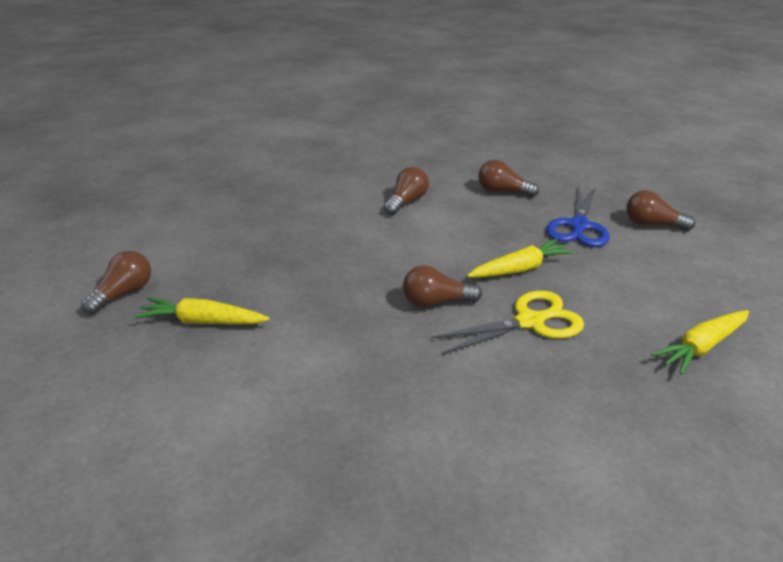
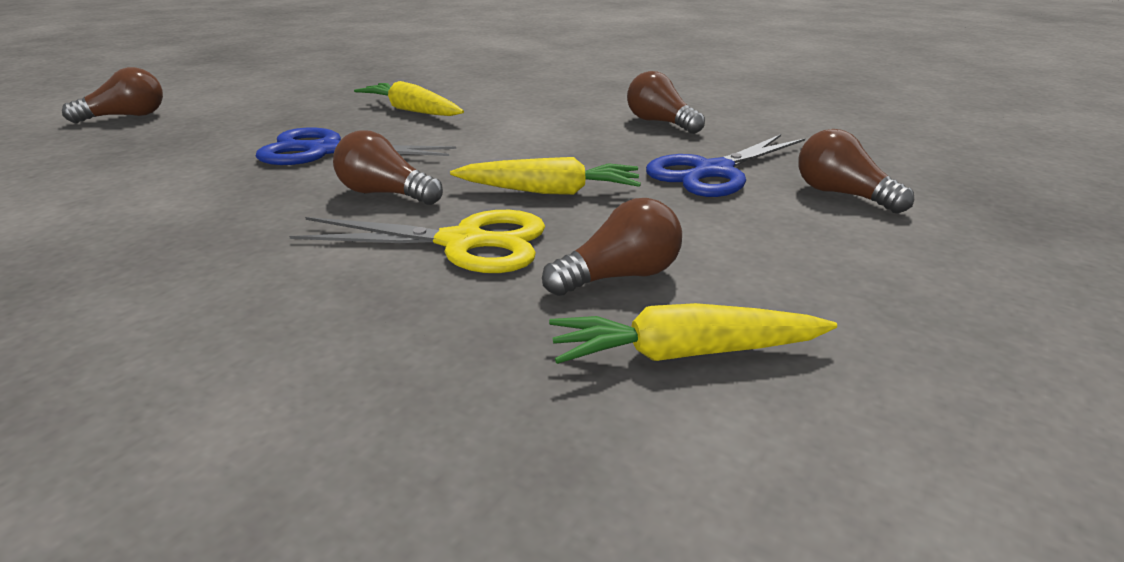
camera: 30 degrees right, 5 degrees down
yellow carrot [134,297,270,324] -> yellow carrot moved to [354,81,464,116]
brown light bulb [384,167,429,215] -> brown light bulb moved to [542,198,682,296]
none -> blue scissors [256,128,456,165]

